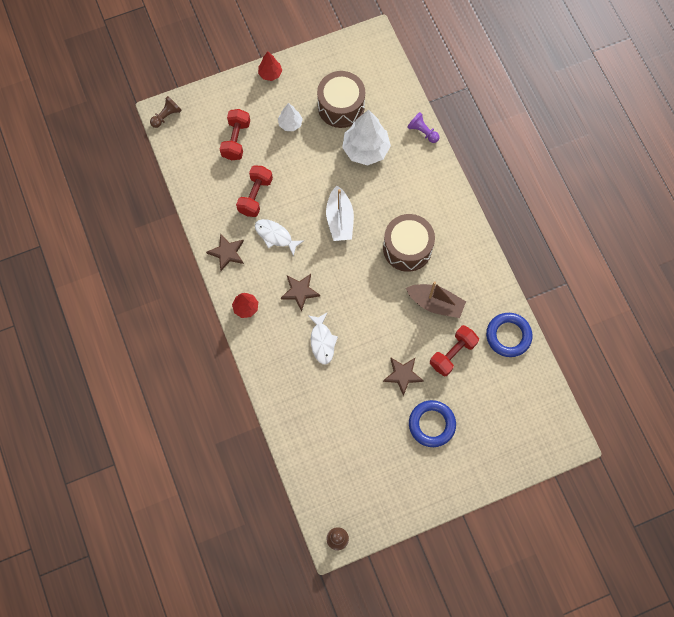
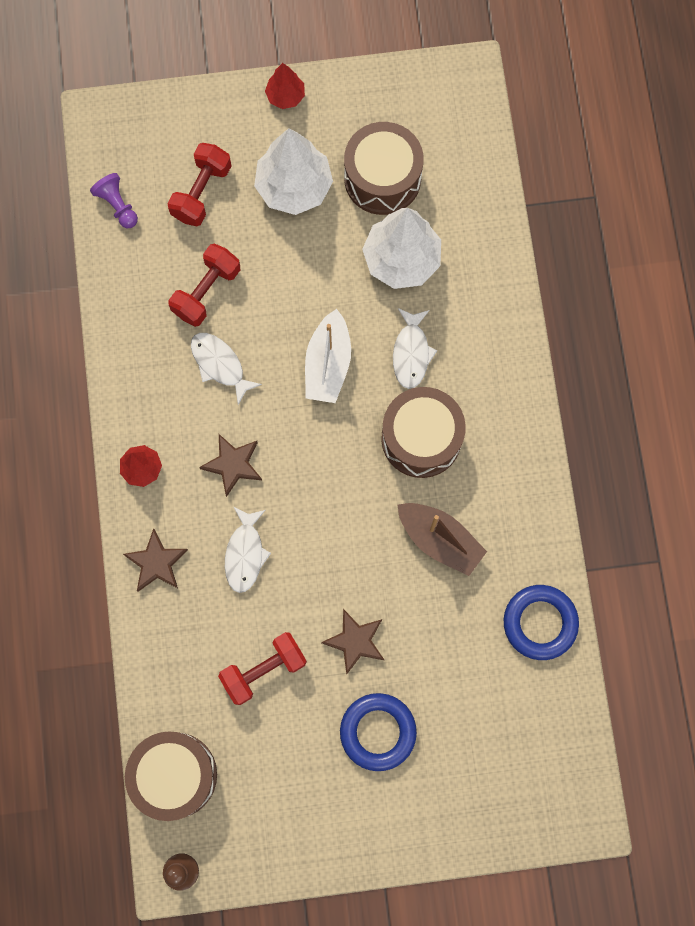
camera: 15 degrees right, 5 degrees up
brown pawn [150,96,182,128] -> none
brown star [206,233,244,271] -> brown star moved to [123,528,188,592]
white tree [278,103,303,131] -> white tree [254,128,333,215], size x1.92
purple pawn [407,112,439,143] -> purple pawn moved to [90,173,138,228]
red dumbbell [430,325,479,376] -> red dumbbell moved to [218,632,307,705]
none -> brown drum [125,731,217,821]
none -> white fish [393,308,437,389]

